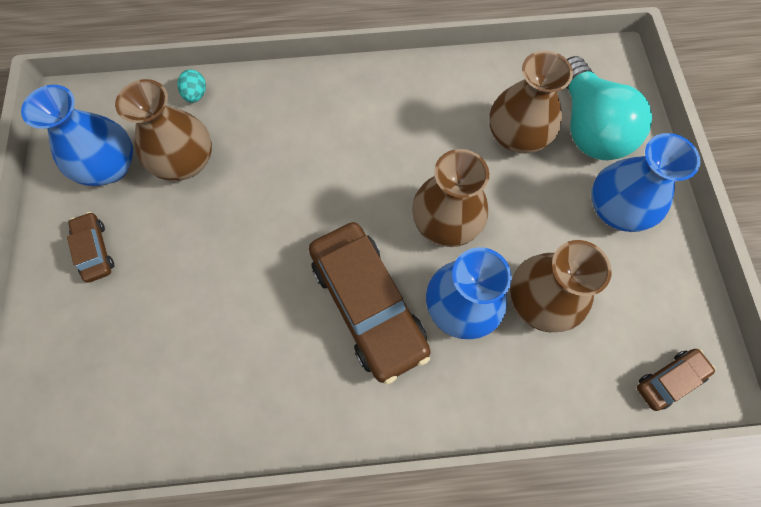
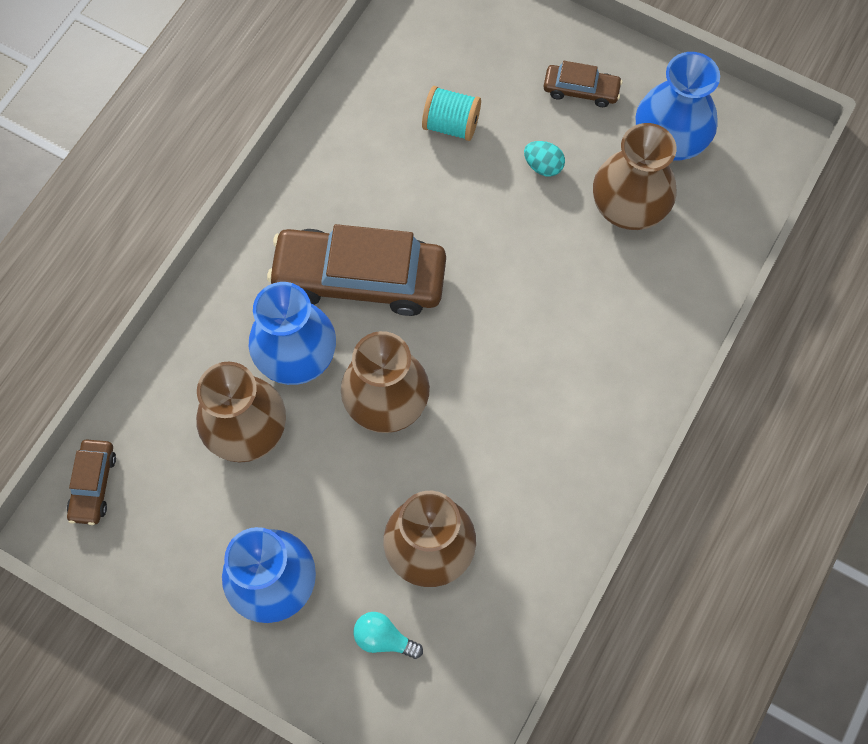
camera: 125 degrees right, 0 degrees up
turquoise egg [177,70,206,103] -> turquoise egg moved to [524,141,565,177]
turquoise light bulb [566,56,652,160] -> turquoise light bulb [354,612,423,659], size x0.42
none -> turquoise spool [422,86,481,141]

